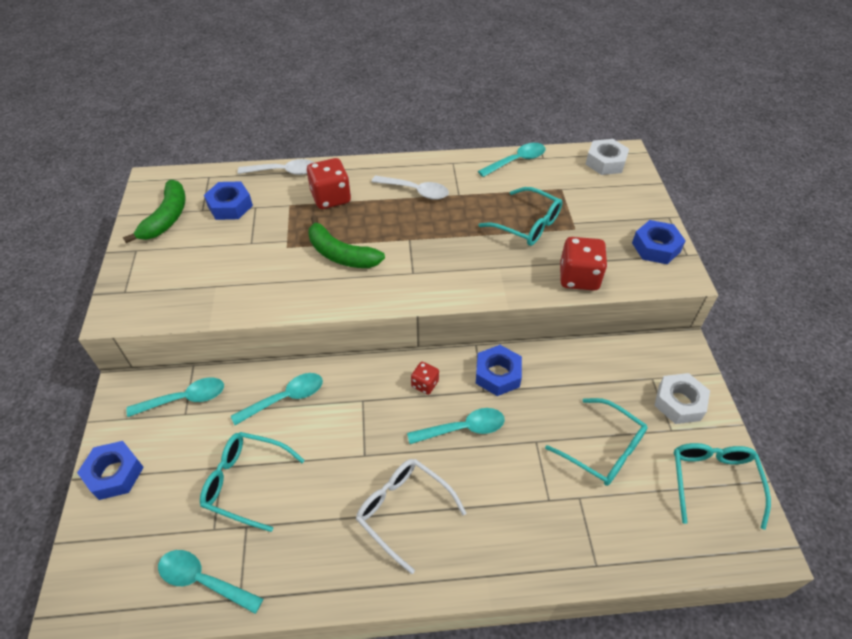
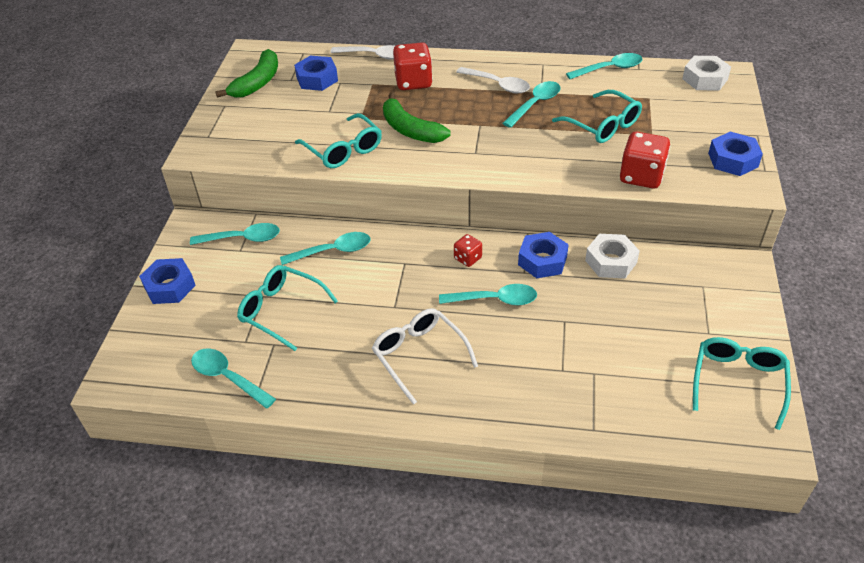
camera: 15 degrees right, 5 degrees down
turquoise glasses [545,398,647,486] -> turquoise glasses moved to [295,113,382,168]
white nut [654,373,710,424] -> white nut moved to [585,234,640,278]
none -> turquoise spoon [503,81,560,128]

